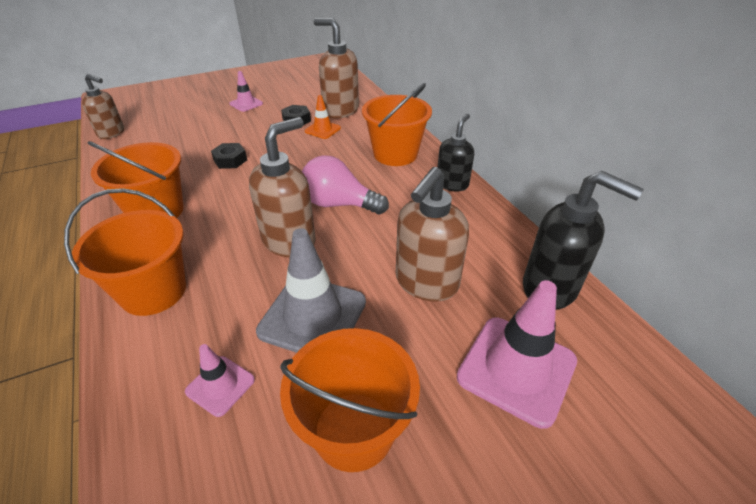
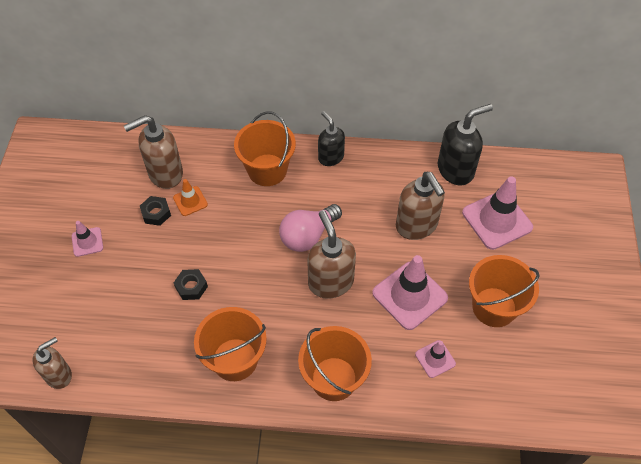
camera: 60 degrees left, 15 degrees up
grey traffic cone [256,228,366,353] -> pink traffic cone [372,255,448,330]

